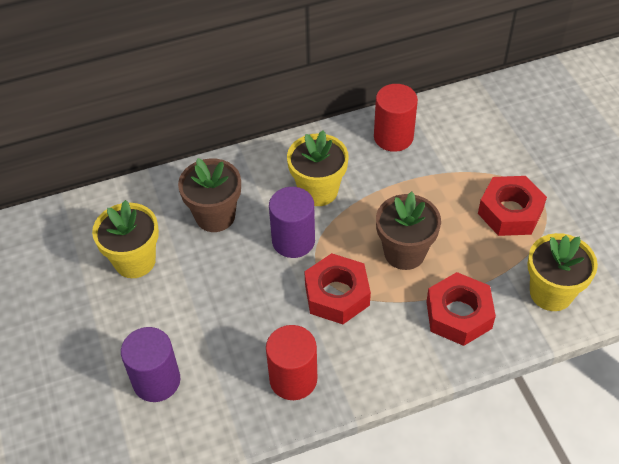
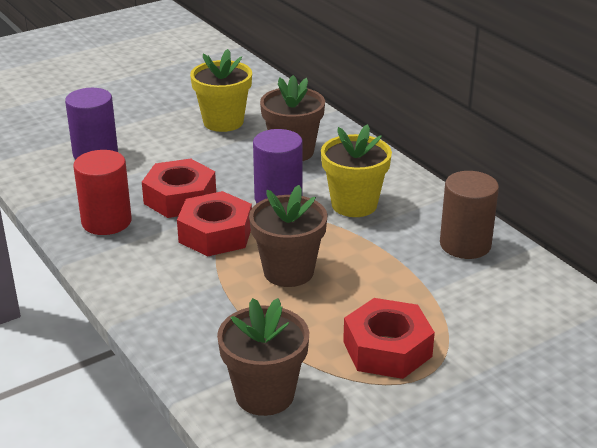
camera: 75 degrees right, 20 degrees down
red cylinder [374,84,418,152] -> brown cylinder [440,171,499,259]
red nut [426,272,496,346] -> red nut moved to [142,159,216,218]
yellow flower pot [527,233,598,311] -> brown flower pot [217,298,309,416]

